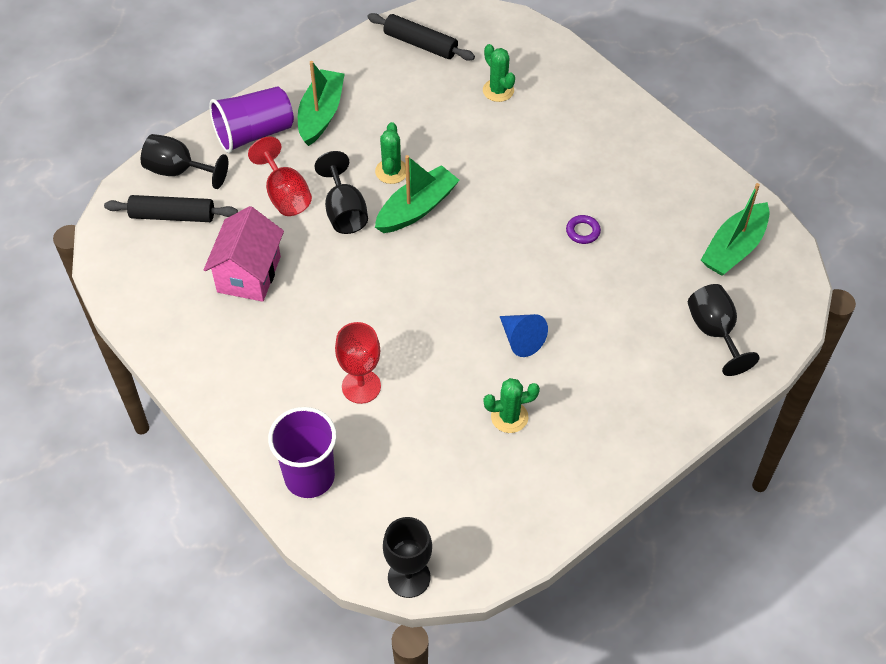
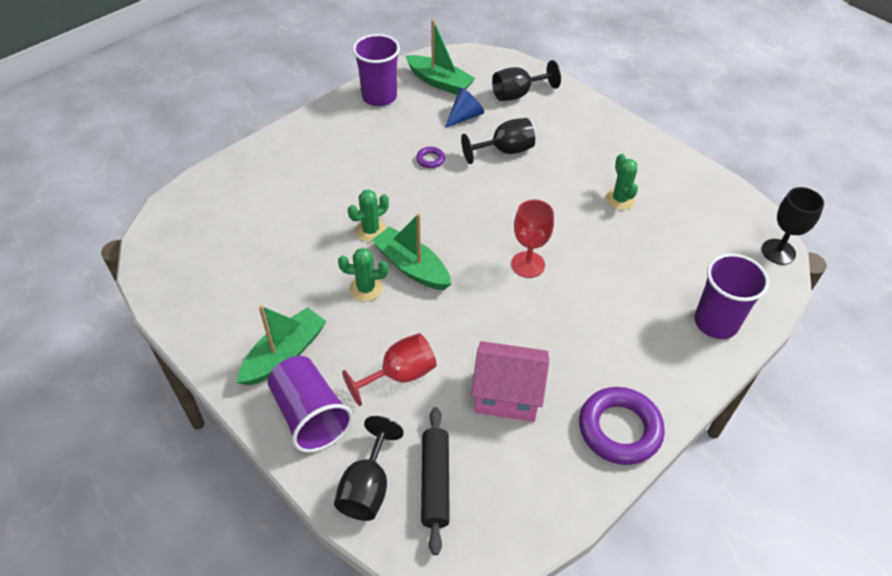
camera: 95 degrees left, 5 degrees down
green boat [298,61,345,146] -> green boat turned 120 degrees clockwise [237,305,327,386]
black goblet [314,151,368,234] -> black goblet moved to [461,118,535,164]
red goblet [335,322,381,404] -> red goblet moved to [511,200,554,278]
black rolling pin [367,13,475,60] -> none
green cactus [483,44,515,102] -> green cactus moved to [348,190,389,242]
blue cone [499,314,548,357] -> blue cone moved to [445,88,484,128]
none -> purple cup [353,34,400,106]
none -> purple ring [579,387,665,465]

